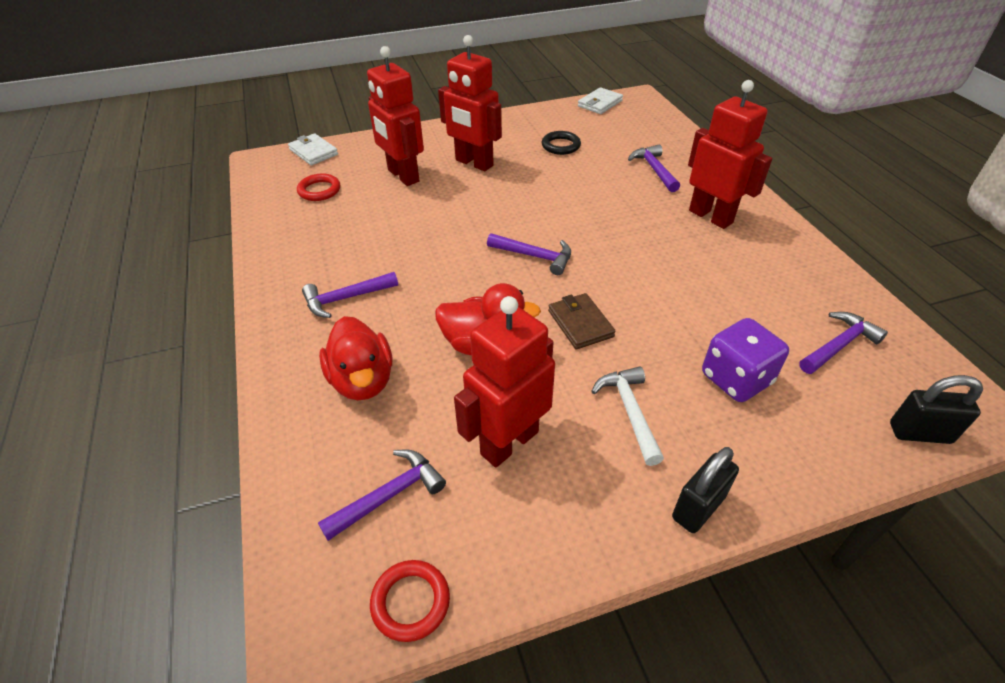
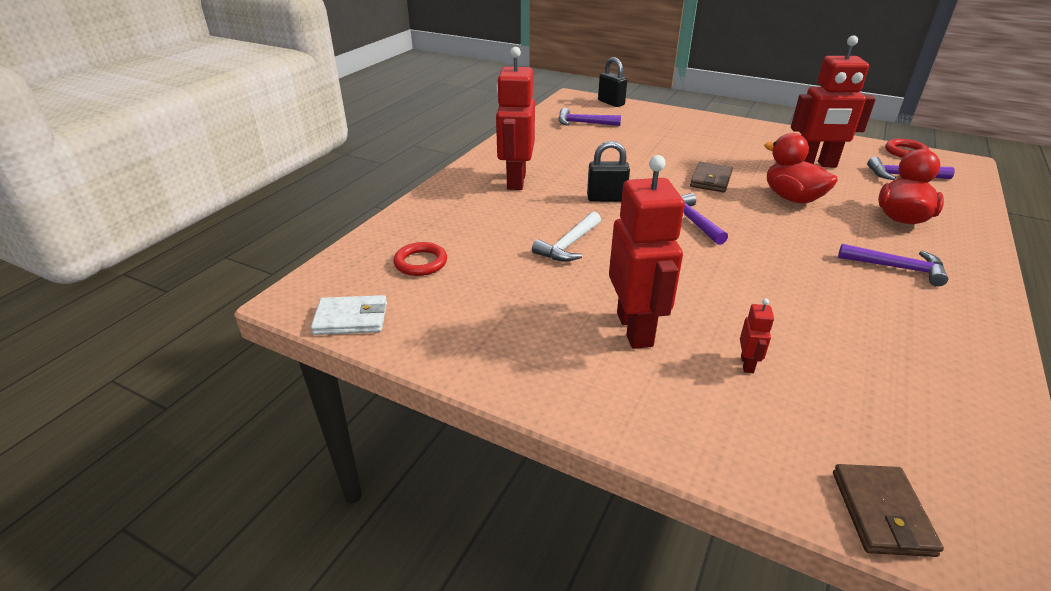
camera: 135 degrees left, 10 degrees down
white wallet [288,133,338,165] -> brown wallet [833,464,944,557]
red ring [297,174,340,201] -> red ring moved to [393,242,447,276]
red robot [367,46,424,186] -> red robot [740,298,774,373], size x0.41
black ring [542,131,581,155] -> none
white hammer [591,366,664,466] -> white hammer moved to [532,212,601,262]
purple hammer [628,145,680,192] -> none
black padlock [672,447,739,533] -> black padlock moved to [587,141,630,202]
purple dice [702,318,789,402] -> none

